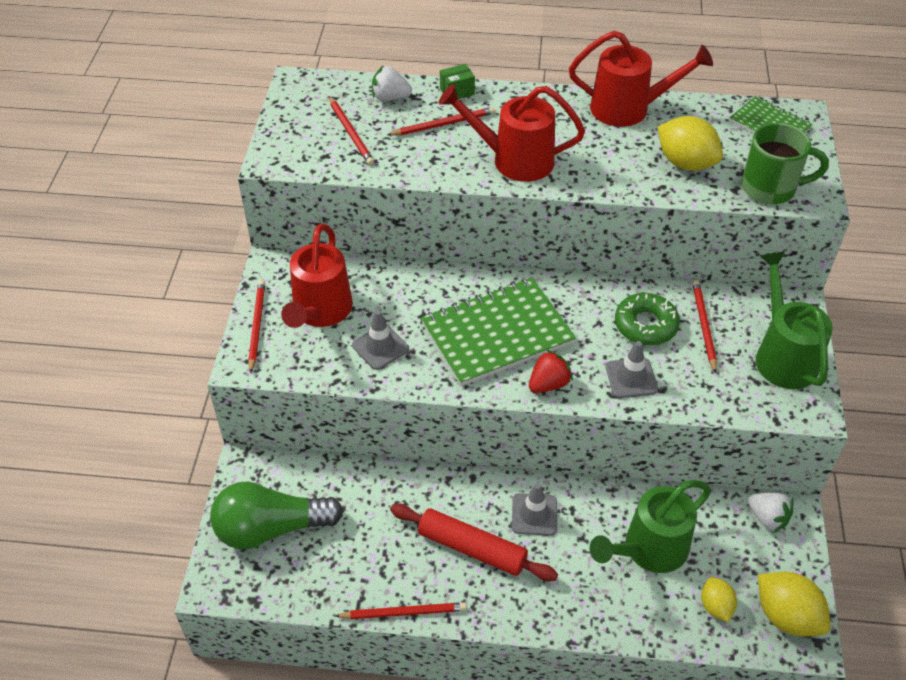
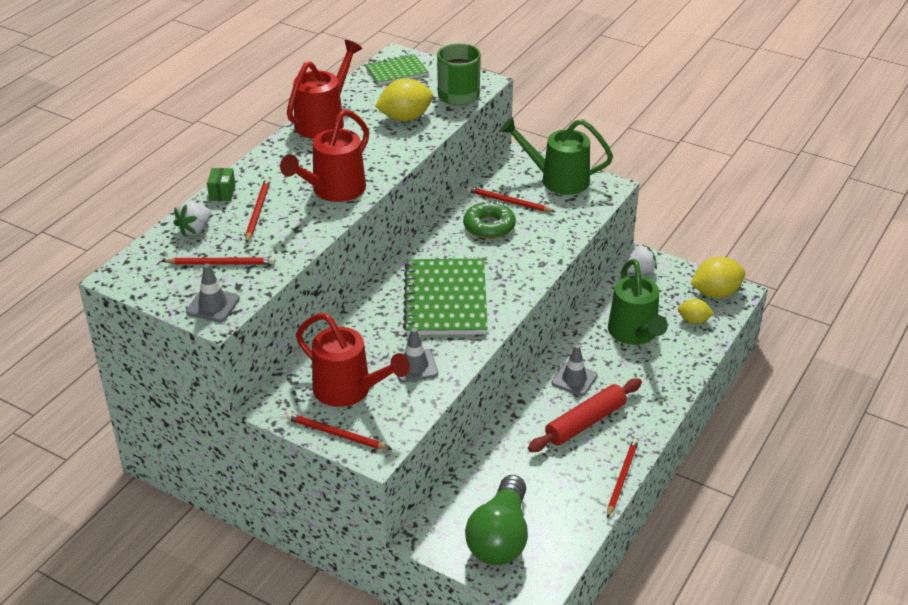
camera: 65 degrees left, 10 degrees down
red strawberry [529,350,573,393] -> none
grey traffic cone [606,341,658,398] -> grey traffic cone moved to [186,264,240,322]

